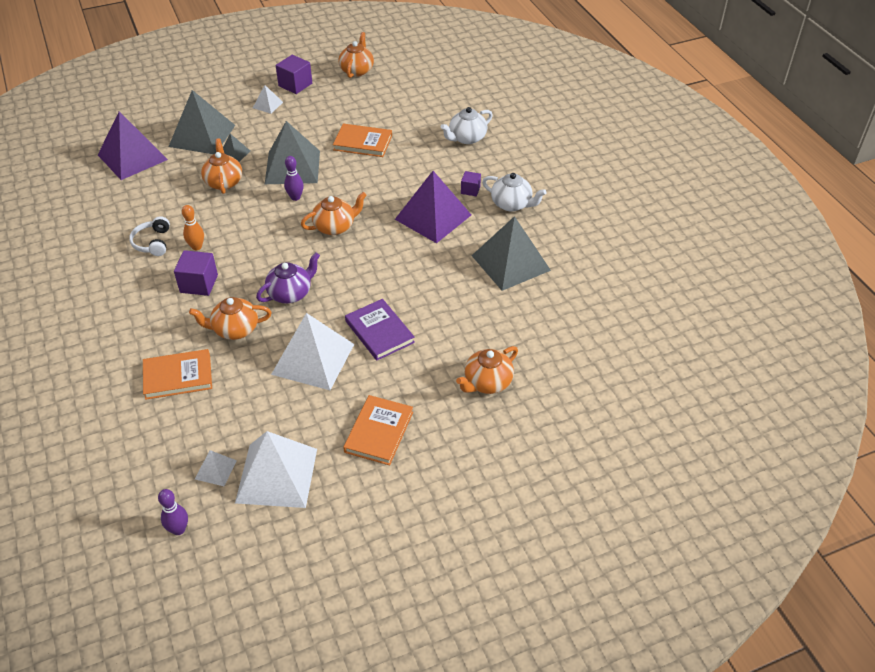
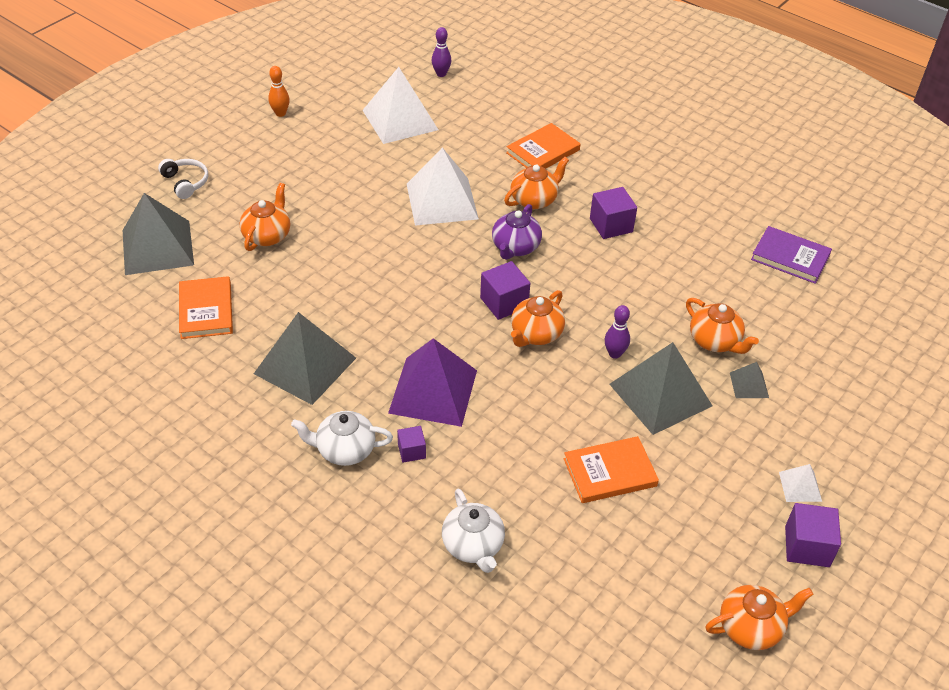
camera: 150 degrees right, 0 degrees up
purple pyramid [98,111,168,180] -> none
white headphones [129,216,170,256] -> white headphones moved to [158,159,208,199]
grey pyramid [169,90,235,154] -> grey pyramid moved to [123,193,194,275]
orange bowling pin [182,205,204,250] -> orange bowling pin moved to [268,66,290,117]
white pyramid [195,450,237,486] -> none
orange teapot [338,32,374,78] -> orange teapot turned 90 degrees counterclockwise [705,585,814,650]
orange book [343,395,413,465] -> orange book moved to [179,276,233,339]
purple book [345,299,415,361] -> purple book moved to [751,226,832,284]
white teapot [441,107,493,144] -> white teapot turned 135 degrees clockwise [442,488,505,573]
none -> purple cube [480,261,530,320]

